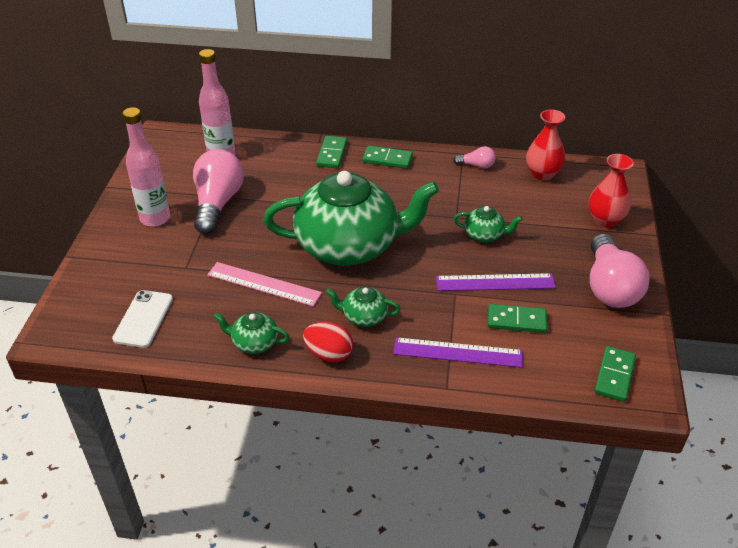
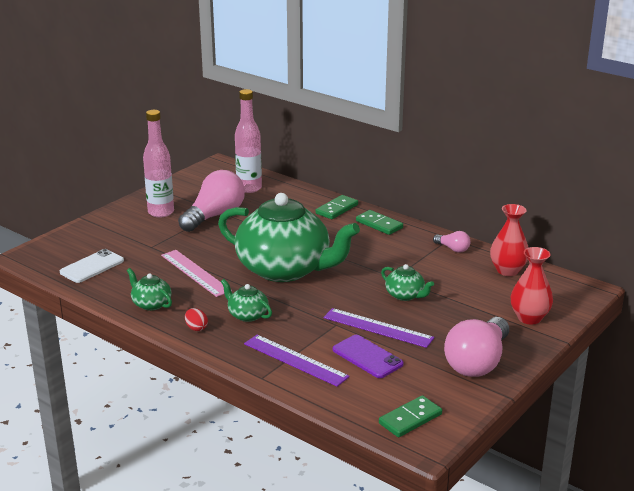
camera: 30 degrees right, 15 degrees down
red egg [303,322,353,363] -> red egg [185,308,208,331], size x0.62
green domino [488,304,547,333] -> purple phone [333,335,404,378]

